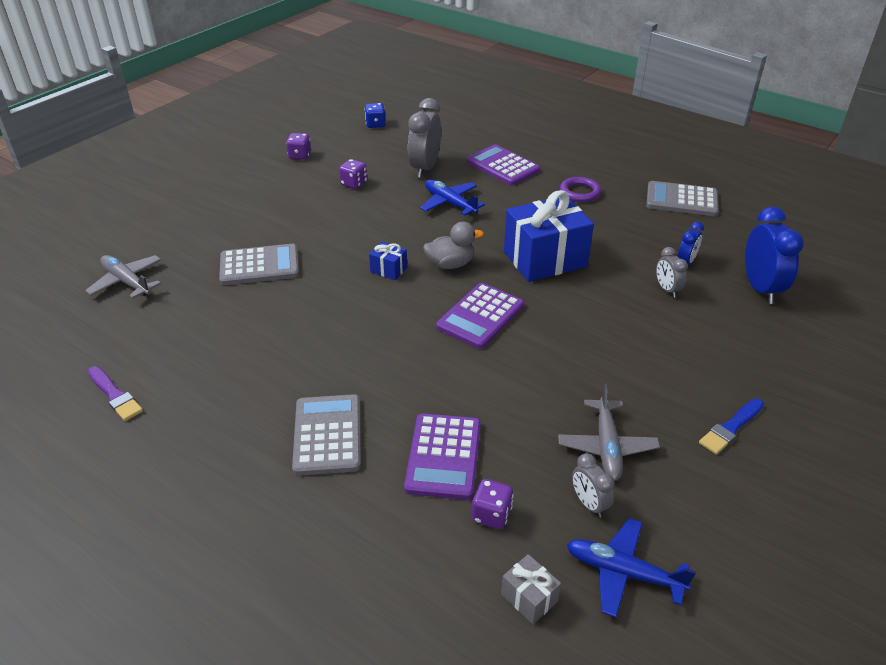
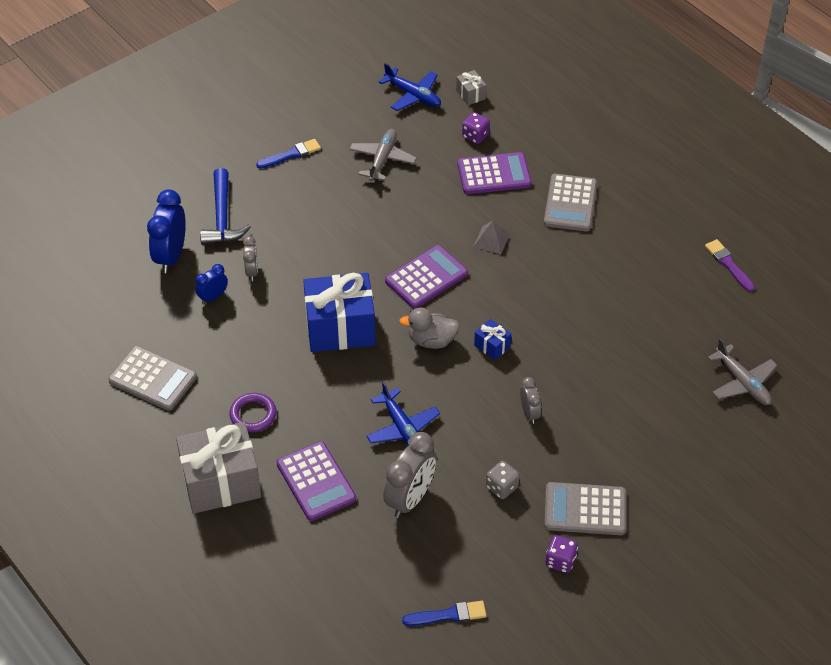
camera: 165 degrees left, 10 degrees up
grey calculator [219,244,299,285] -> grey calculator moved to [544,482,626,535]
purple dice [339,159,367,189] -> grey dice [486,461,520,499]
blue dice [364,103,386,128] -> blue brush [402,601,487,626]
purple calculator [404,413,481,500] -> purple calculator turned 60 degrees clockwise [457,152,532,194]
grey clock [572,453,615,517] -> grey clock moved to [520,377,541,424]
none -> grey gift [176,422,261,514]
none -> blue hammer [200,168,251,245]
none -> grey pyramid [473,221,510,254]

